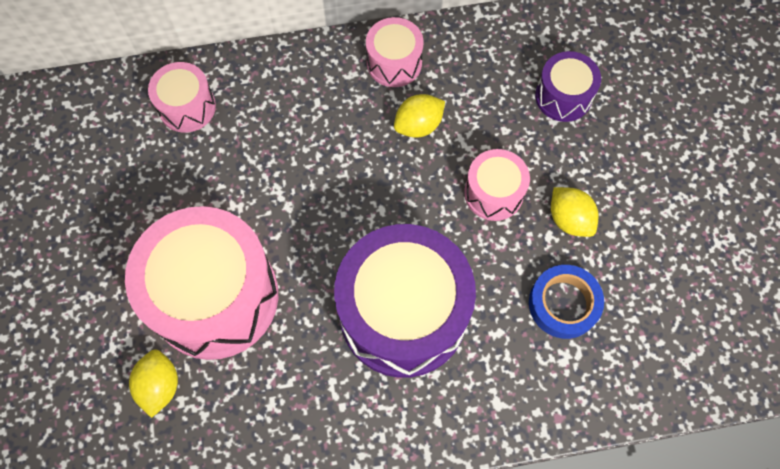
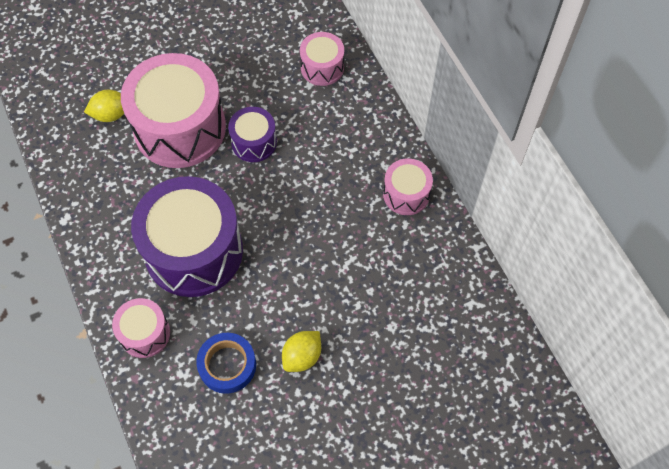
camera: 75 degrees right, 5 degrees down
yellow lemon [394,94,445,138] -> none
pink drum [464,149,530,221] -> pink drum moved to [112,298,170,358]
purple drum [535,51,601,122] -> purple drum moved to [228,107,277,162]

